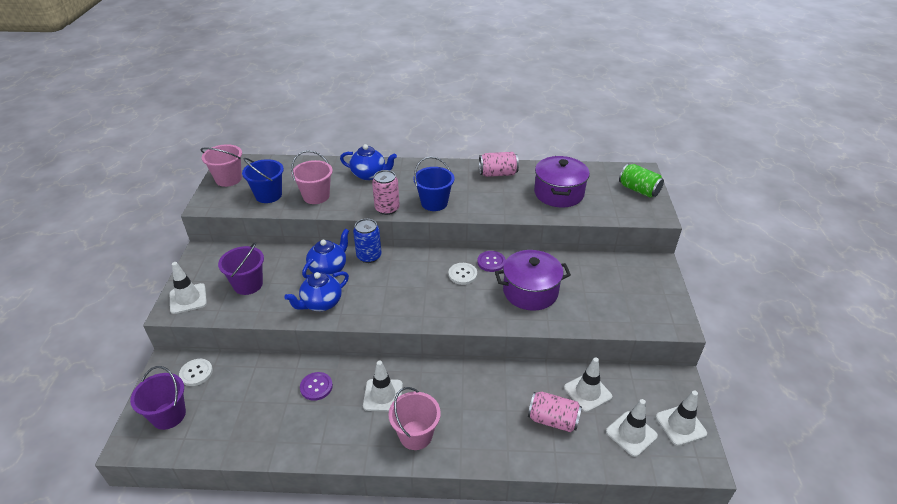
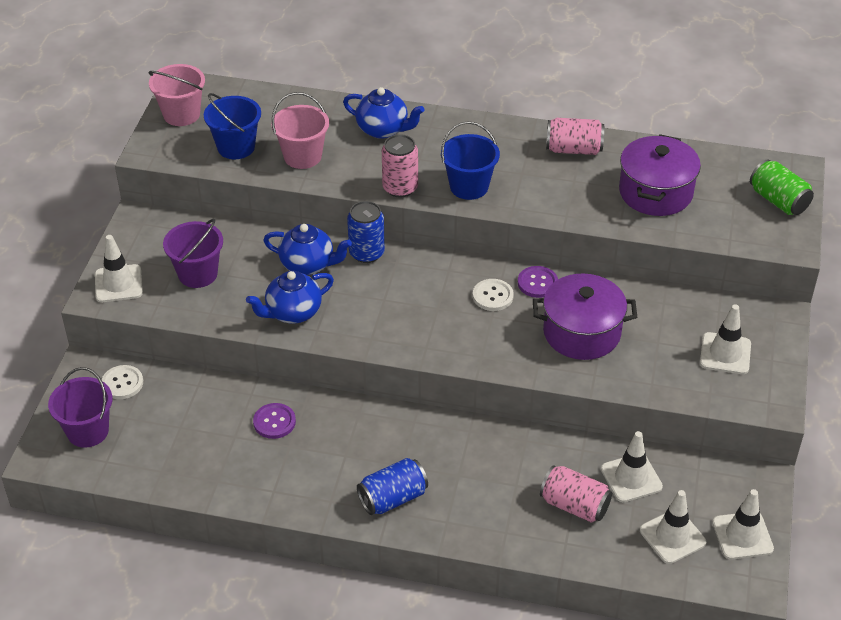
camera: 10 degrees right, 5 degrees up
blue teapot [302,229,349,278] -> blue teapot turned 60 degrees clockwise [263,224,352,275]
white traffic cone [363,360,403,411] -> white traffic cone moved to [700,305,751,374]
pink bucket [388,387,441,450] -> blue can [357,458,428,515]

